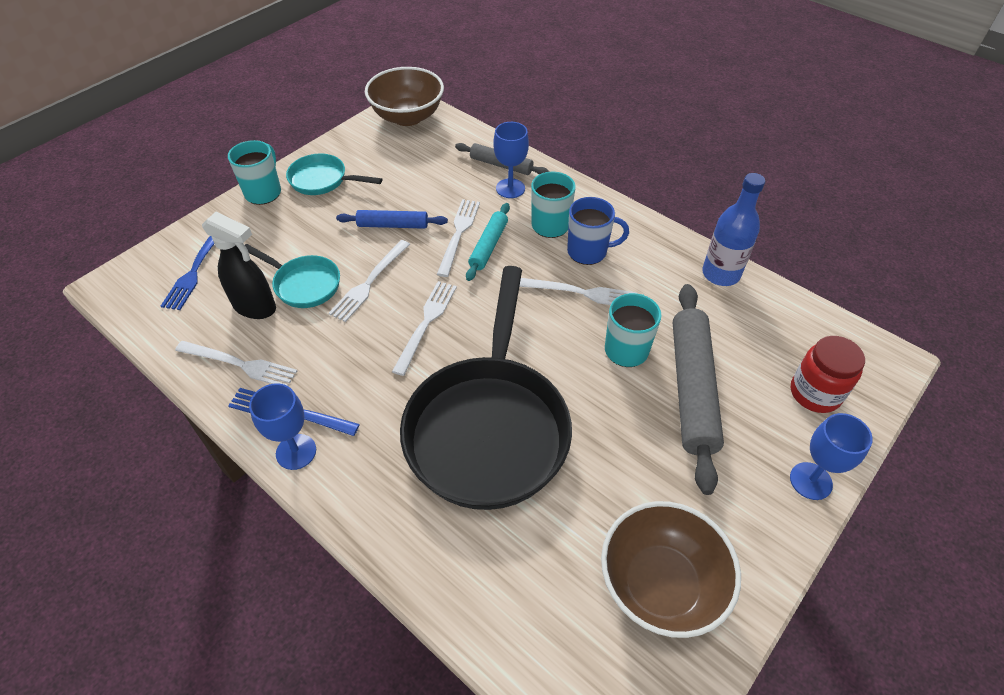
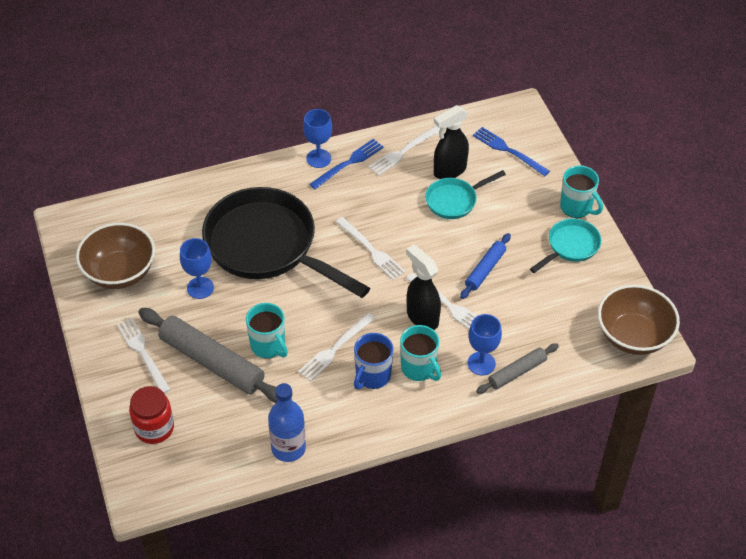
camera: 120 degrees right, 0 degrees up
white fork [329,240,410,322] -> white fork moved to [117,318,171,393]
turquoise rolling pin [466,203,510,281] -> black spray bottle [406,244,441,330]
blue goblet [790,413,873,500] -> blue goblet moved to [180,238,214,299]

